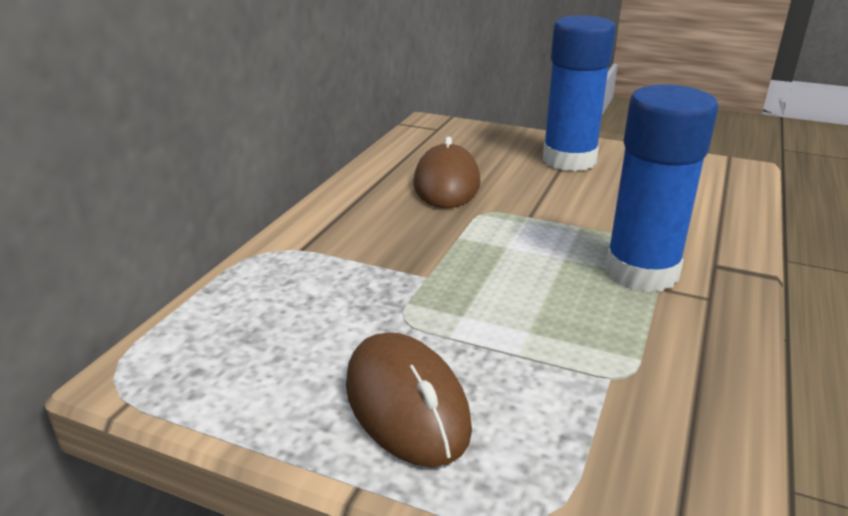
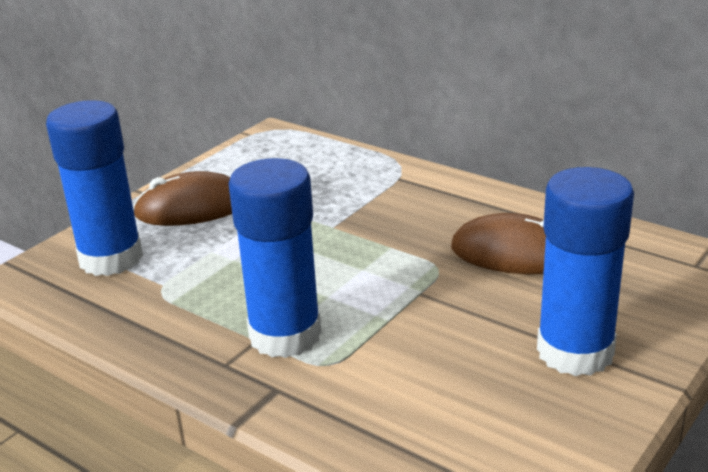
camera: 105 degrees right, 0 degrees up
none -> blue glue stick [46,100,143,276]

